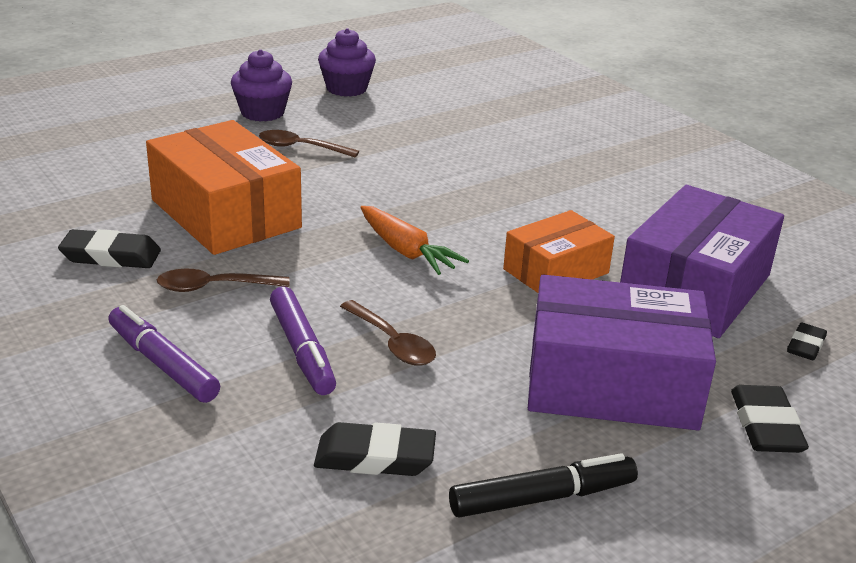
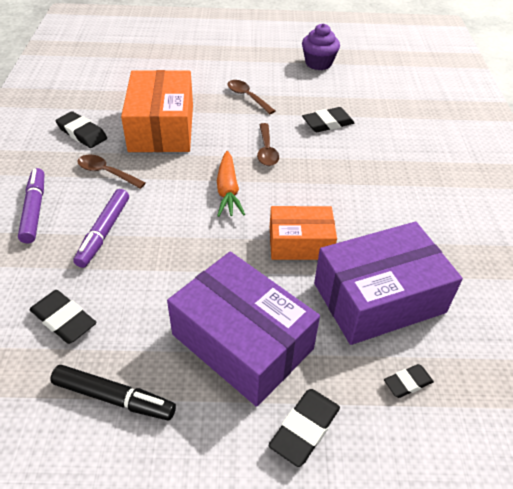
camera: 35 degrees right, 15 degrees up
purple cupcake [231,49,292,122] -> none
brown spoon [340,300,436,366] -> brown spoon moved to [257,123,279,166]
none -> black eraser [302,107,354,132]

